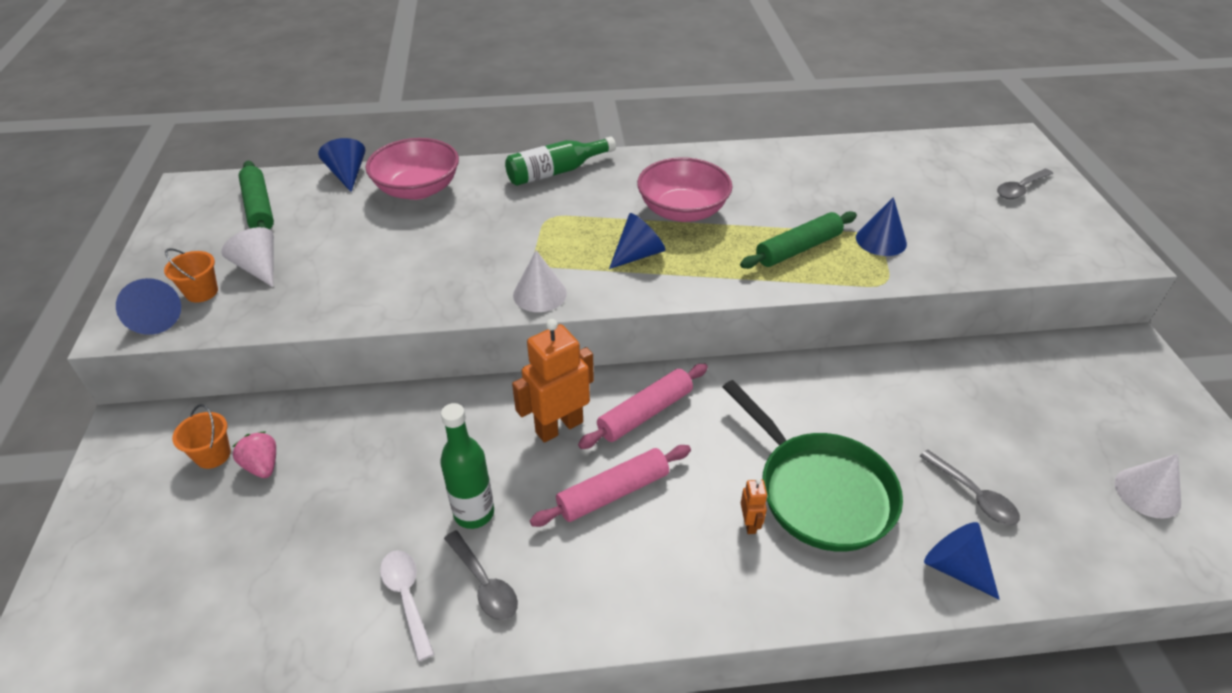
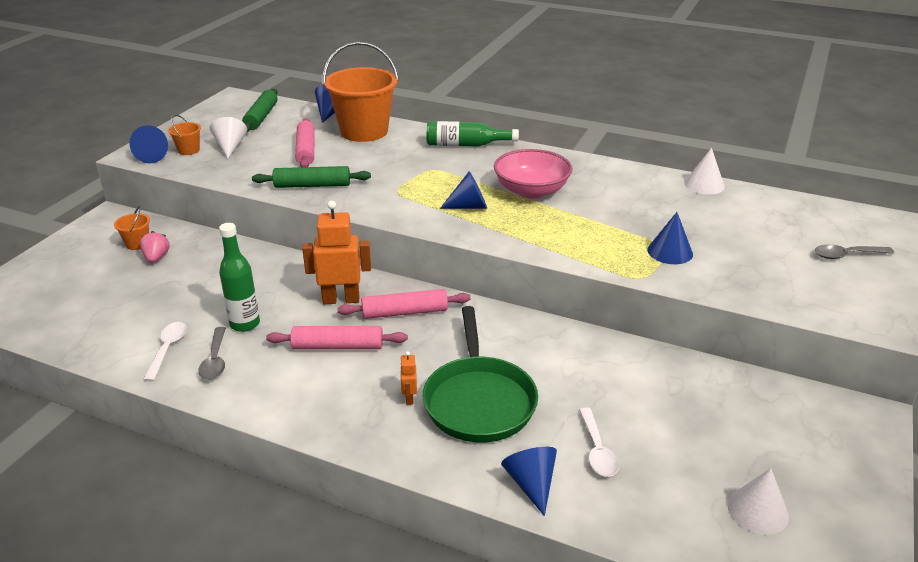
camera: 30 degrees right, 10 degrees down
pink bowl [366,138,459,200] -> orange bucket [323,42,399,142]
white cone [513,250,567,312] -> white cone moved to [685,148,725,194]
green rolling pin [740,211,857,269] -> green rolling pin moved to [252,166,371,188]
orange robot [741,479,768,534] -> orange robot turned 150 degrees clockwise [400,351,417,405]
grey spoon [920,450,1020,525] -> white spoon [579,408,619,477]
none -> pink rolling pin [295,118,315,167]

